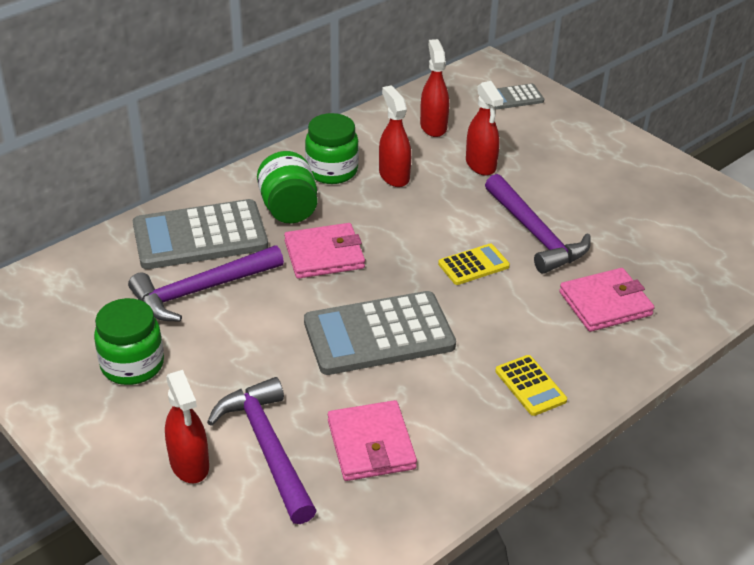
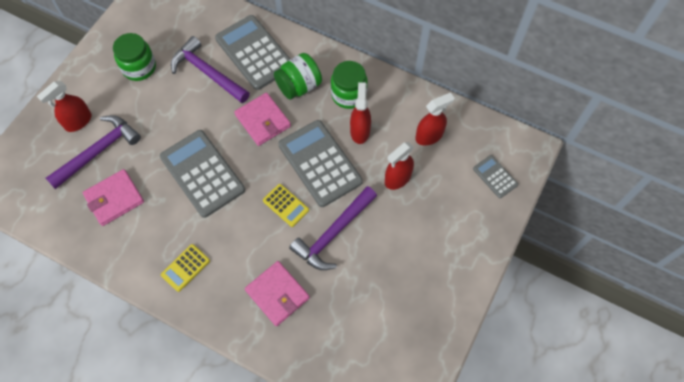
camera: 70 degrees right, 25 degrees up
red spray bottle [379,85,411,187] -> red spray bottle turned 45 degrees counterclockwise [350,82,371,144]
none -> grey calculator [278,120,363,207]

